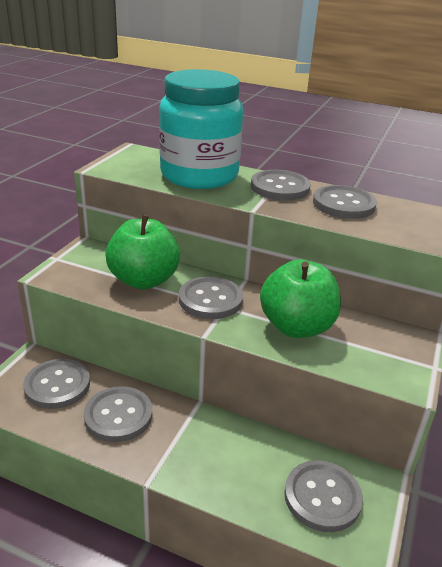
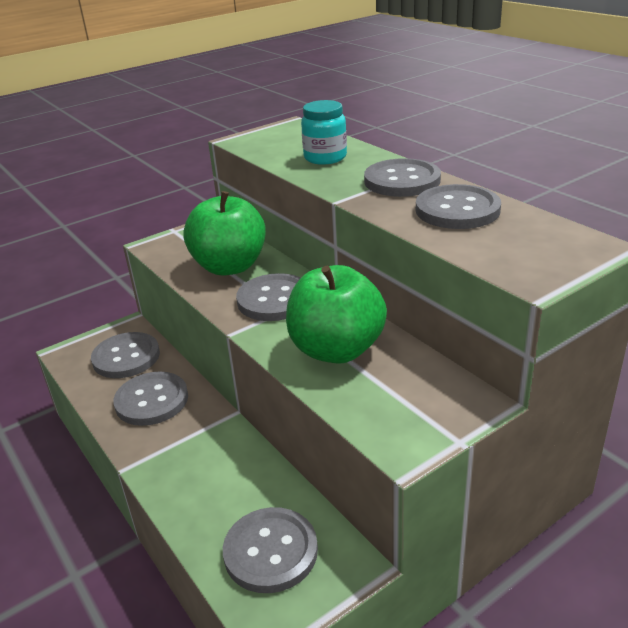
camera: 35 degrees right, 0 degrees up
turquoise jar [159,69,243,189] -> turquoise jar [301,100,347,165], size x0.46

